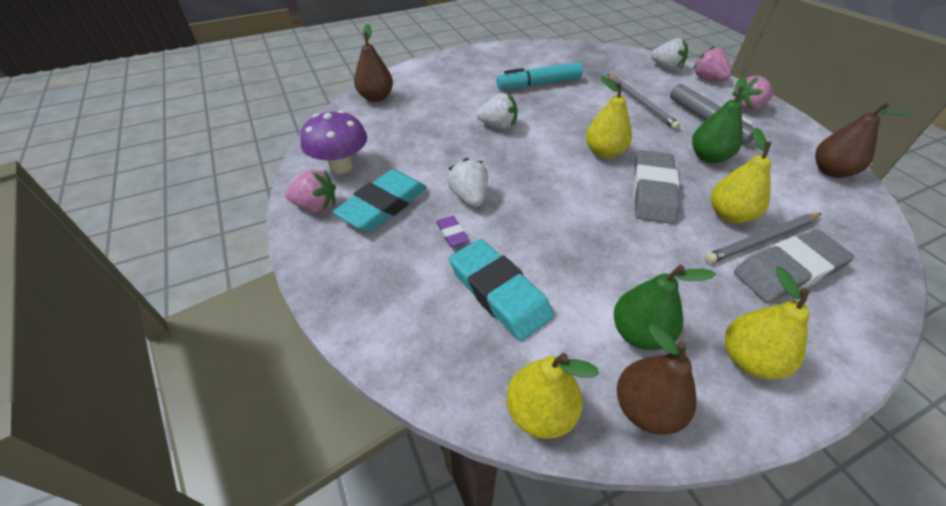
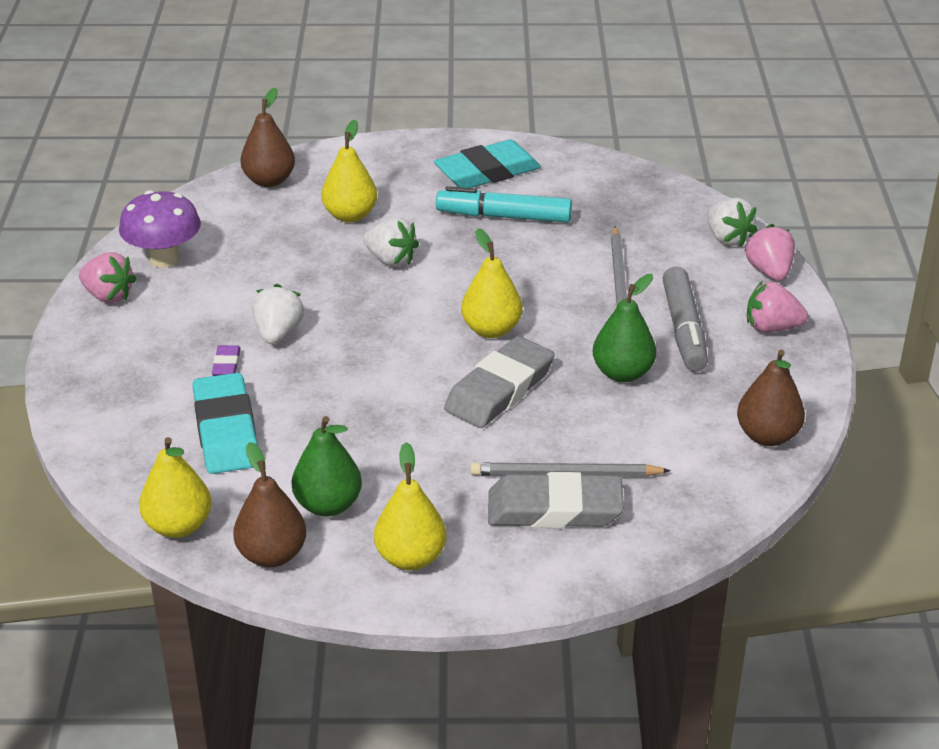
camera: 25 degrees right, 10 degrees down
turquoise eraser [333,169,427,232] -> turquoise eraser moved to [434,140,541,188]
yellow pear [711,128,772,223] -> yellow pear moved to [321,120,377,222]

